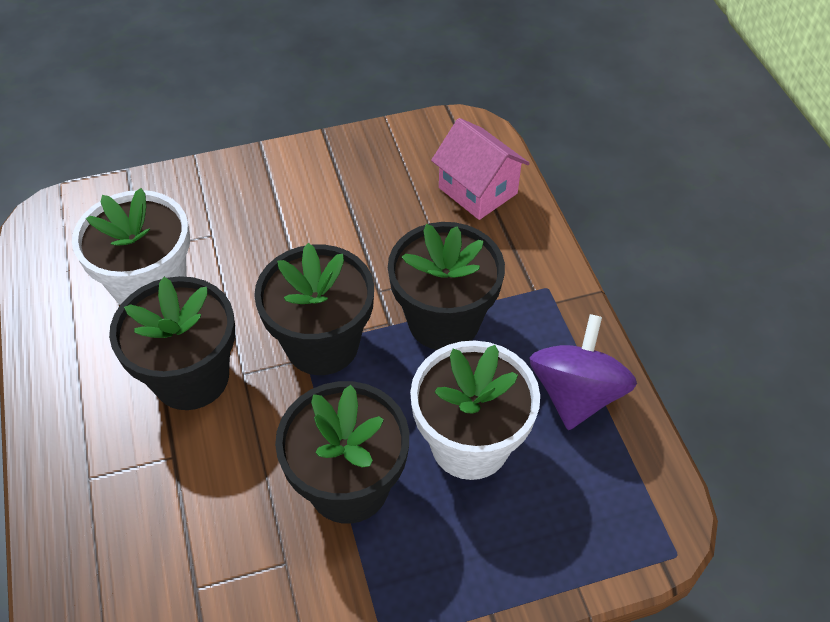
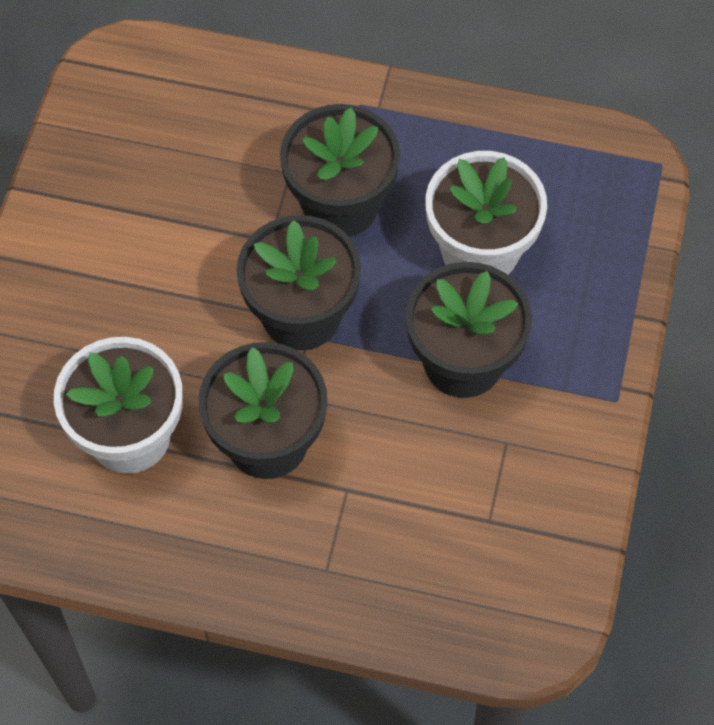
camera: 60 degrees left, 10 degrees up
pink house [431,118,530,220] -> none
purple spinning top [529,314,637,430] -> none

